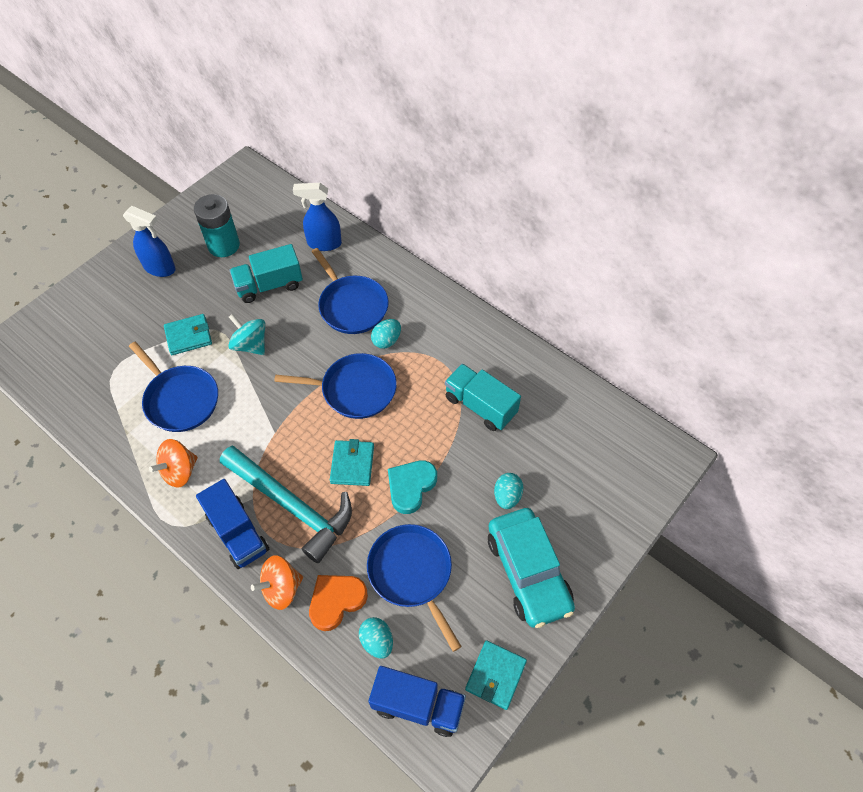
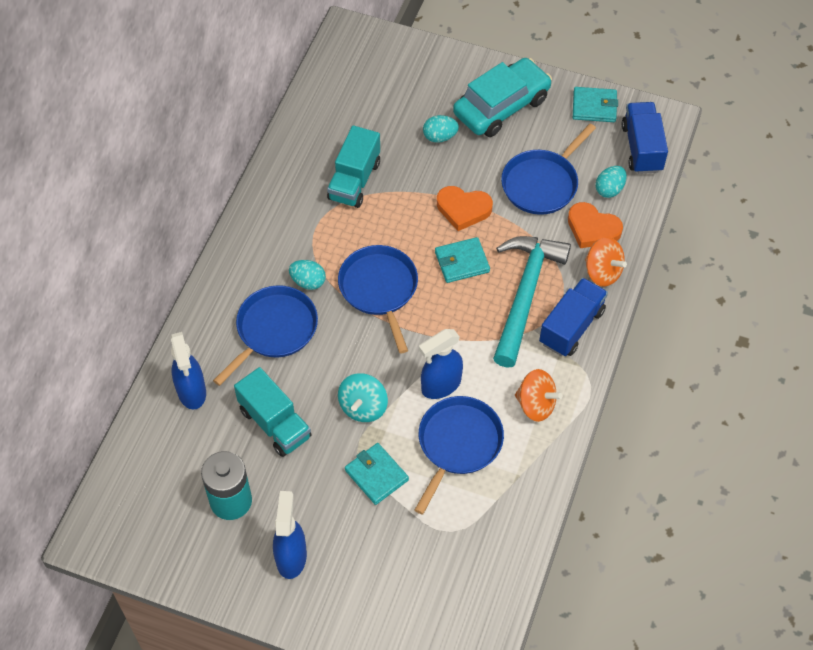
camera: 110 degrees left, 0 degrees up
turquoise heart [388,460,437,514] -> orange heart [437,186,493,231]
none -> blue spray bottle [419,329,463,399]

